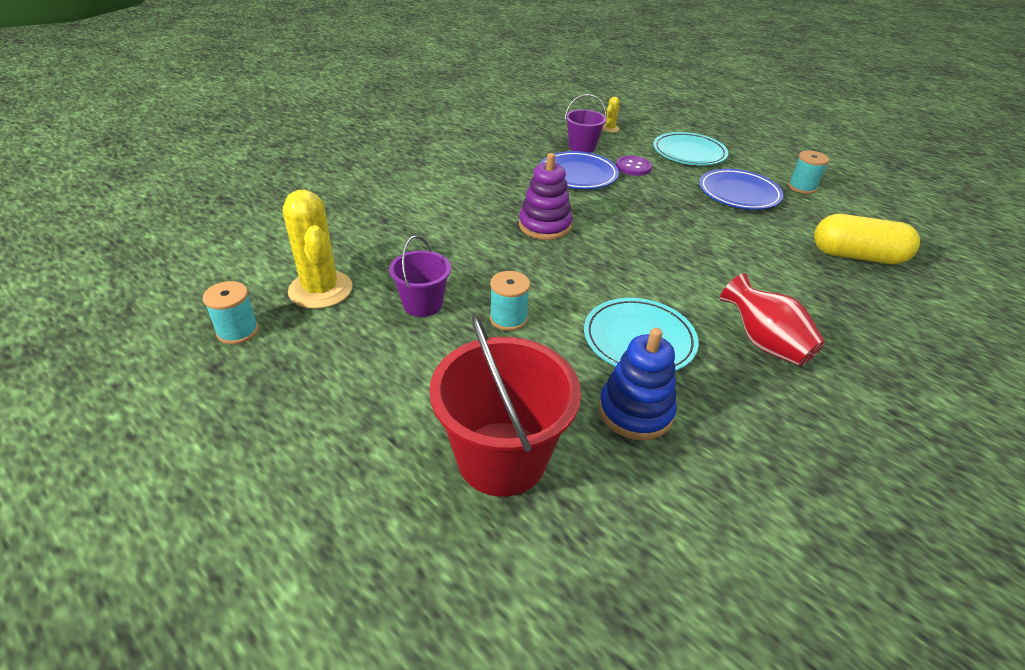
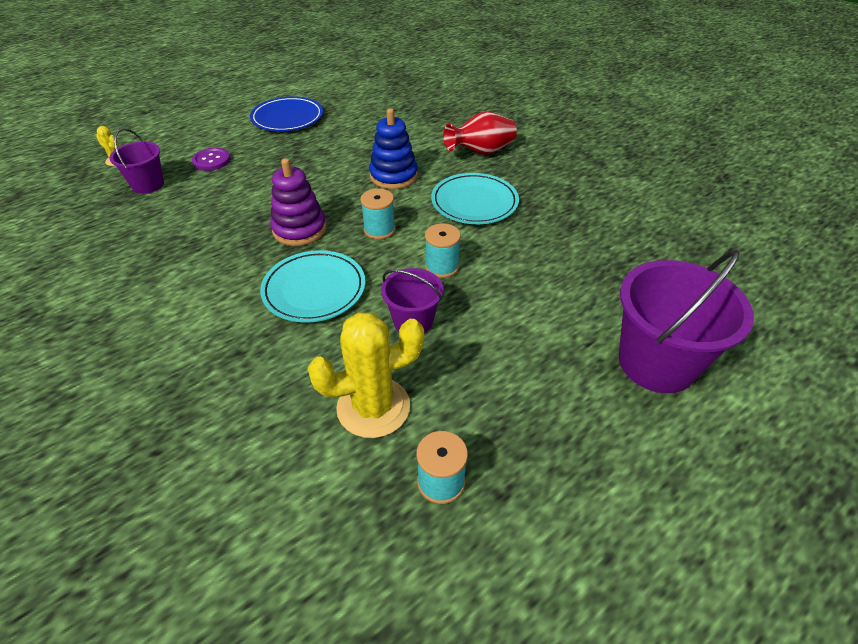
camera: 80 degrees left, 5 degrees up
red bucket [429,315,581,497] -> none
blue plate [540,151,619,189] -> none
blue stacking toy [599,328,676,440] -> blue stacking toy moved to [369,108,418,189]
turquoise plate [653,132,728,166] -> turquoise plate moved to [260,250,365,323]
turquoise spool [788,151,829,194] -> turquoise spool moved to [360,188,396,239]
yellow capsule [814,214,920,264] -> none
none -> purple bucket [619,250,754,393]

